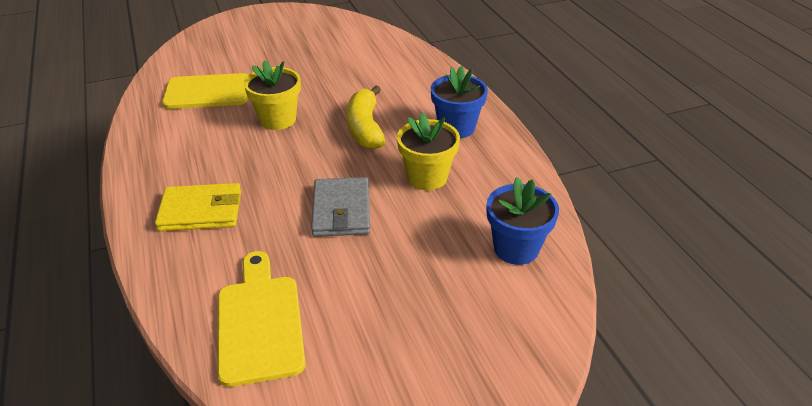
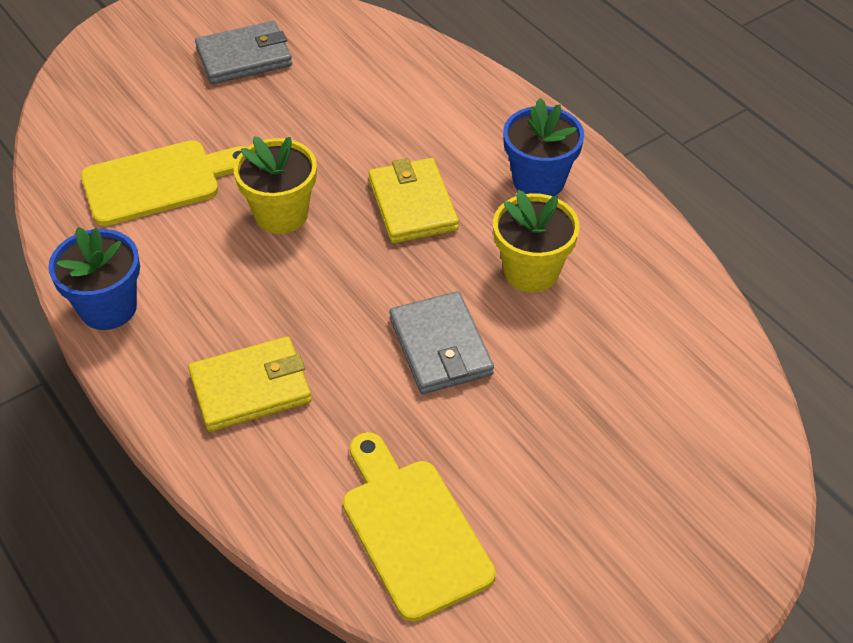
camera: 15 degrees left, 10 degrees up
yellow banana [347,86,385,149] -> yellow wallet [368,158,459,243]
blue flower pot [487,177,559,265] -> blue flower pot moved to [48,227,140,330]
none -> grey wallet [195,21,292,84]

